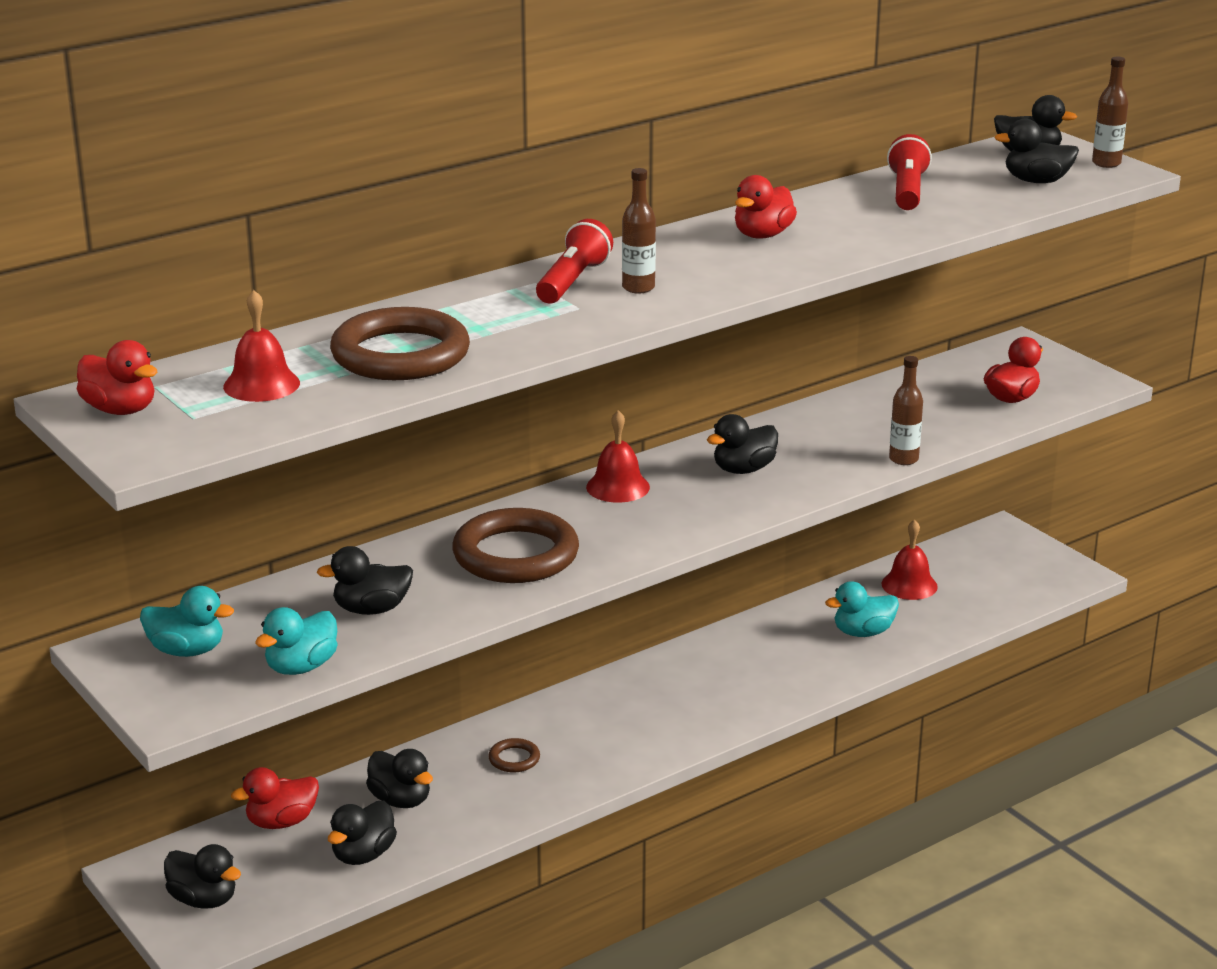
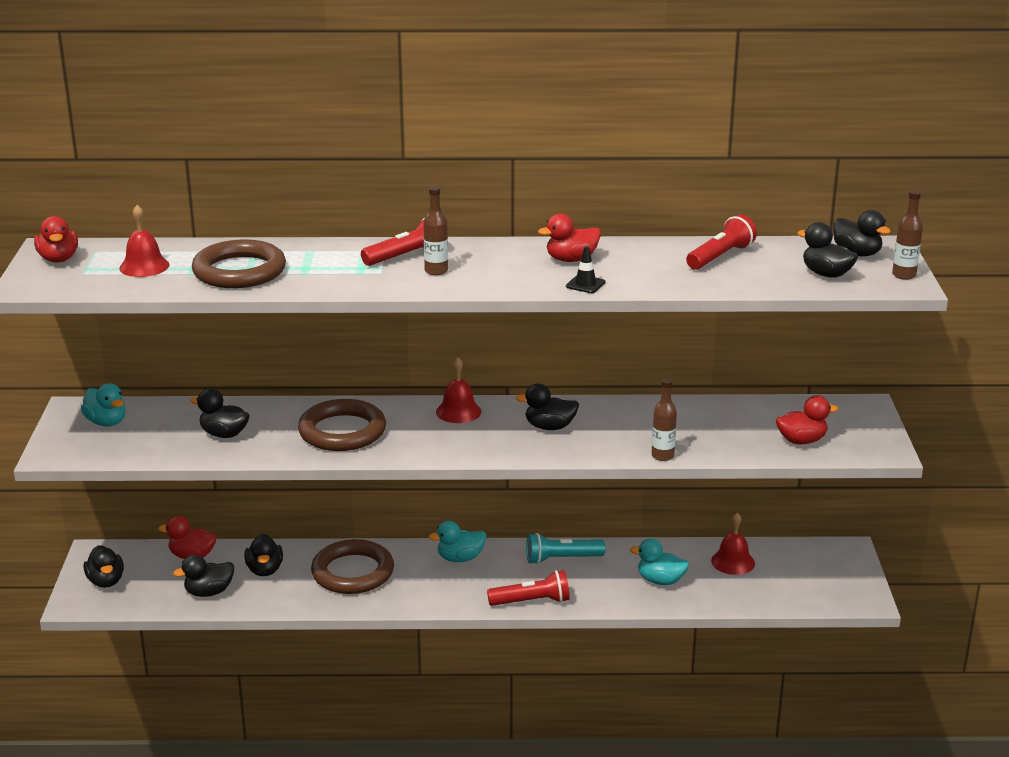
camera: 35 degrees right, 0 degrees up
turquoise duck [255,607,338,675] -> turquoise duck moved to [428,521,486,562]
brown ring [488,738,540,772] -> brown ring [311,539,394,594], size x2.30
none -> red flashlight [487,570,570,606]
none -> turquoise flashlight [526,533,606,564]
none -> black traffic cone [566,246,605,293]

